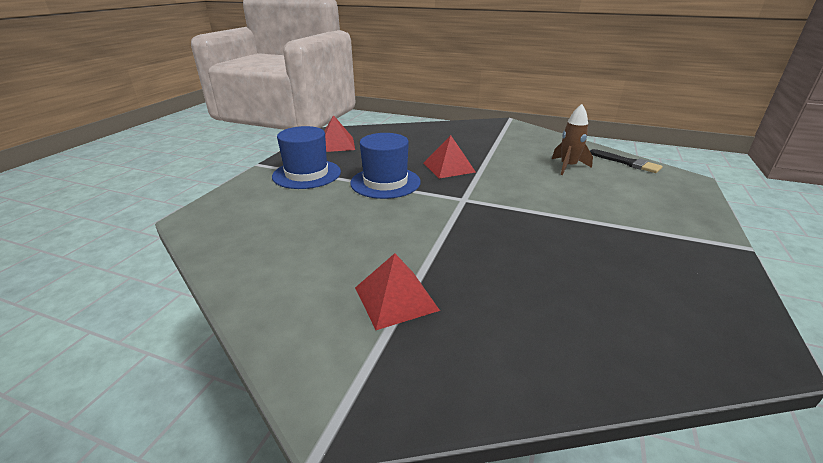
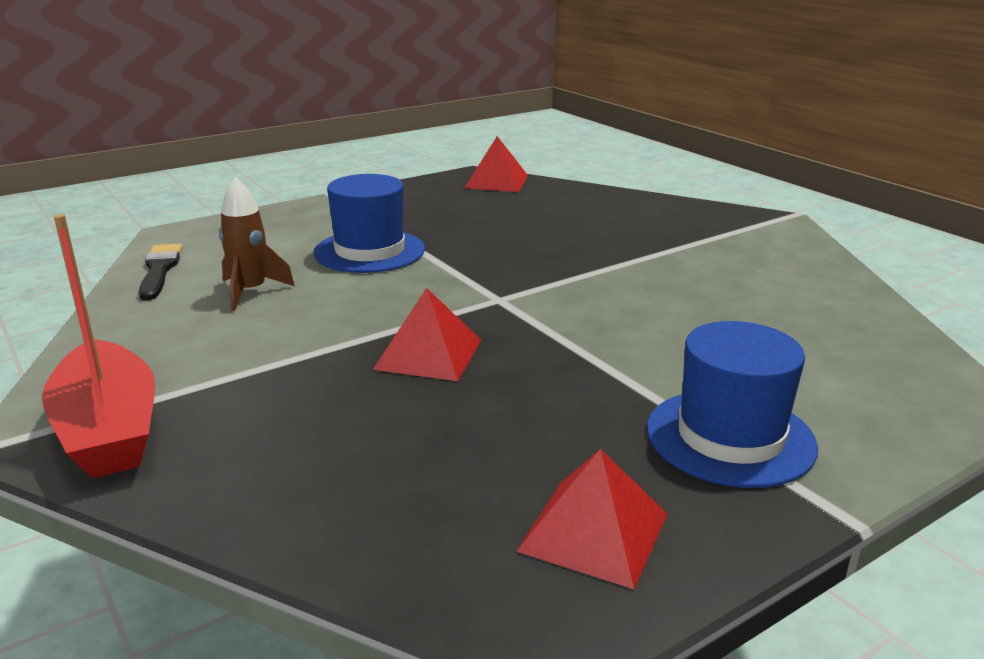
camera: 145 degrees left, 5 degrees down
blue hat [350,133,421,199] -> blue hat moved to [314,174,425,273]
red pyramid [355,253,440,330] -> red pyramid moved to [464,136,528,192]
none -> red boat [42,214,155,478]

